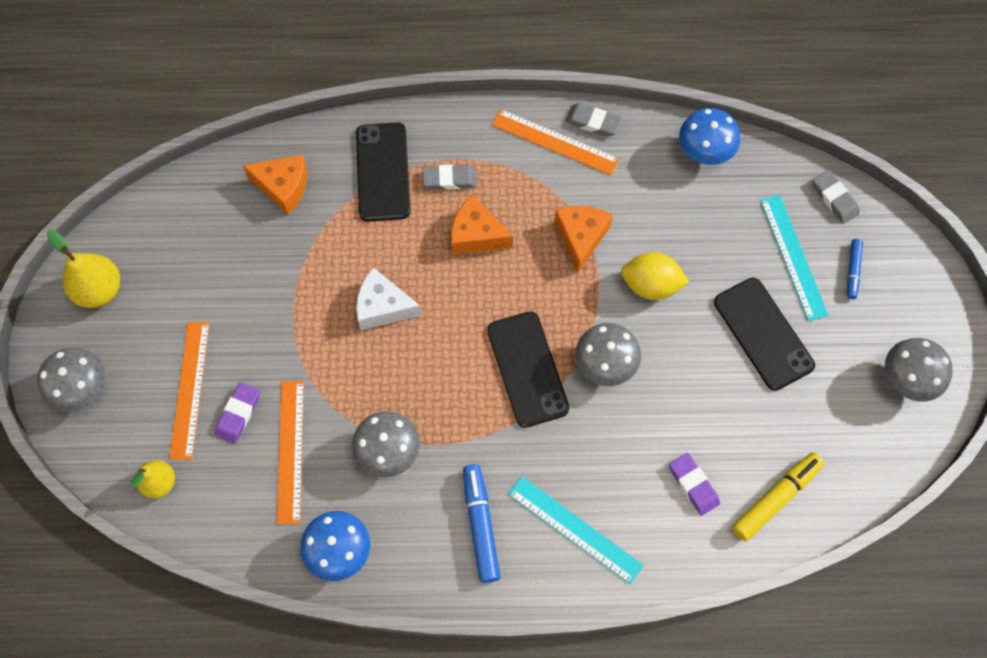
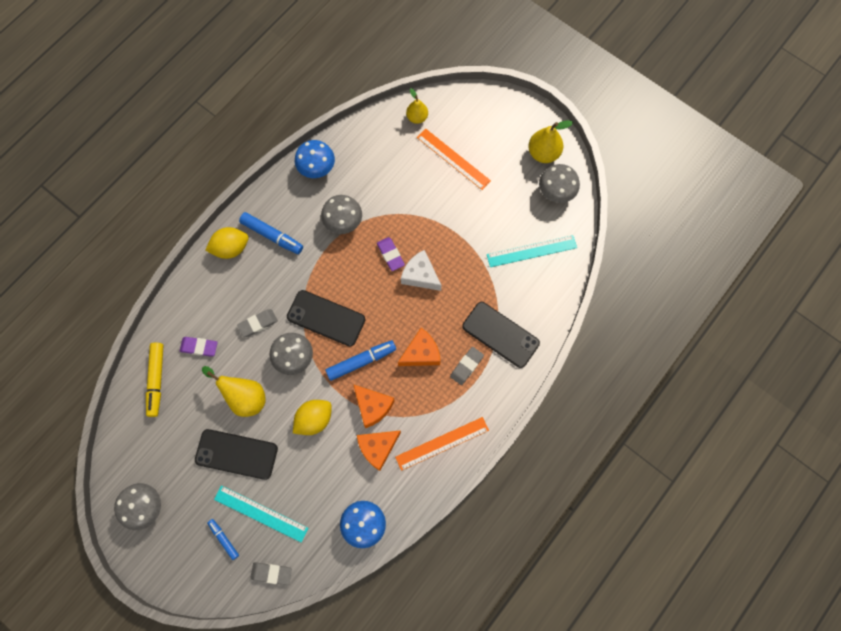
camera: 130 degrees right, 5 degrees up
grey mushroom [37,348,105,412] -> grey mushroom moved to [539,164,580,203]
purple eraser [215,382,260,444] -> purple eraser moved to [377,237,405,271]
orange cheese [243,154,307,215] -> orange cheese moved to [357,431,401,471]
orange ruler [277,381,304,524] -> none
white cheese [356,267,422,330] -> white cheese turned 105 degrees counterclockwise [401,250,442,291]
turquoise ruler [508,476,644,584] -> turquoise ruler moved to [487,235,577,267]
grey eraser [565,103,621,136] -> grey eraser moved to [237,309,278,337]
none -> yellow pear [202,366,266,417]
none -> yellow lemon [205,227,249,259]
none -> blue marker [325,340,396,381]

